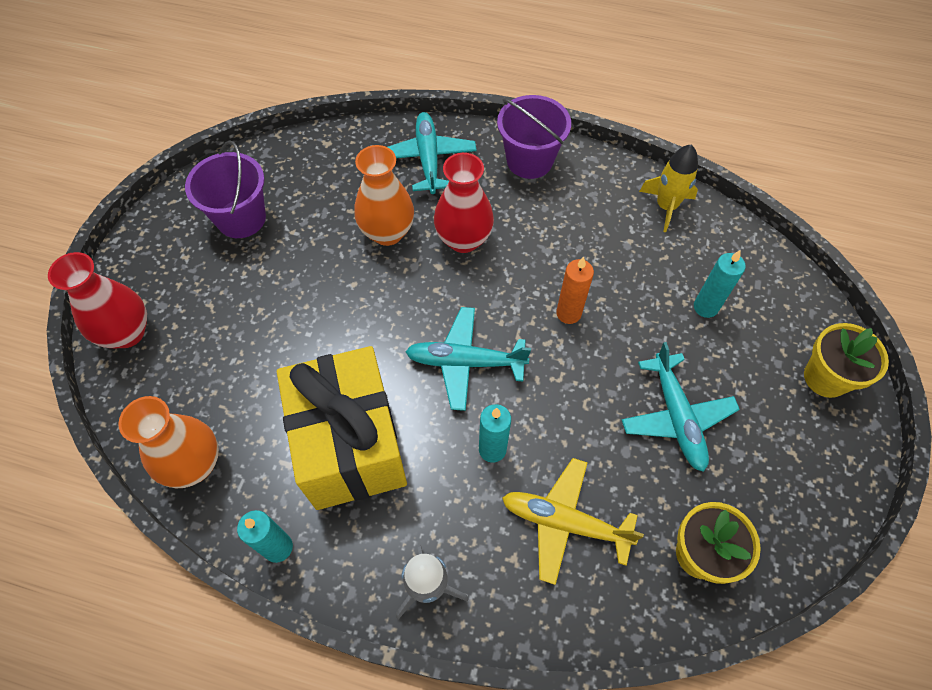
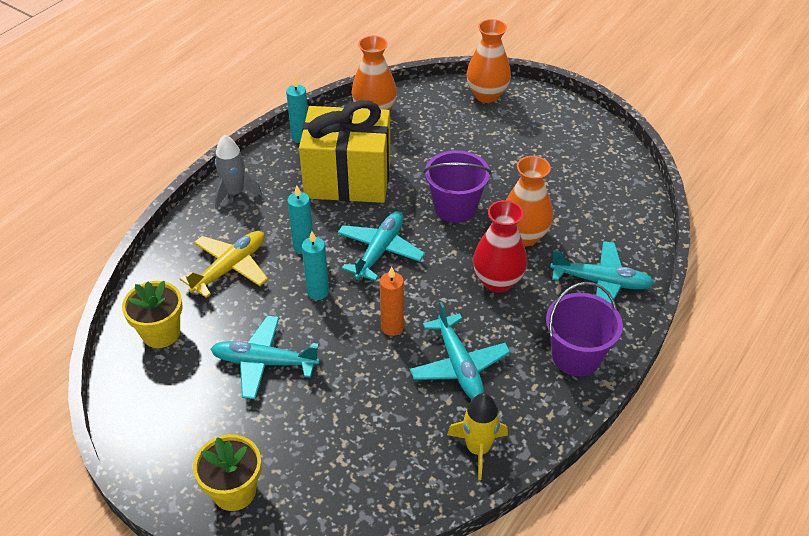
camera: 110 degrees right, 15 degrees down
red vase [48,252,147,348] -> orange vase [466,19,511,103]
purple bucket [185,140,266,238] -> purple bucket moved to [423,150,491,223]
turquoise candle [694,250,746,318] -> turquoise candle moved to [302,231,329,300]
none -> turquoise plane [410,302,510,400]

